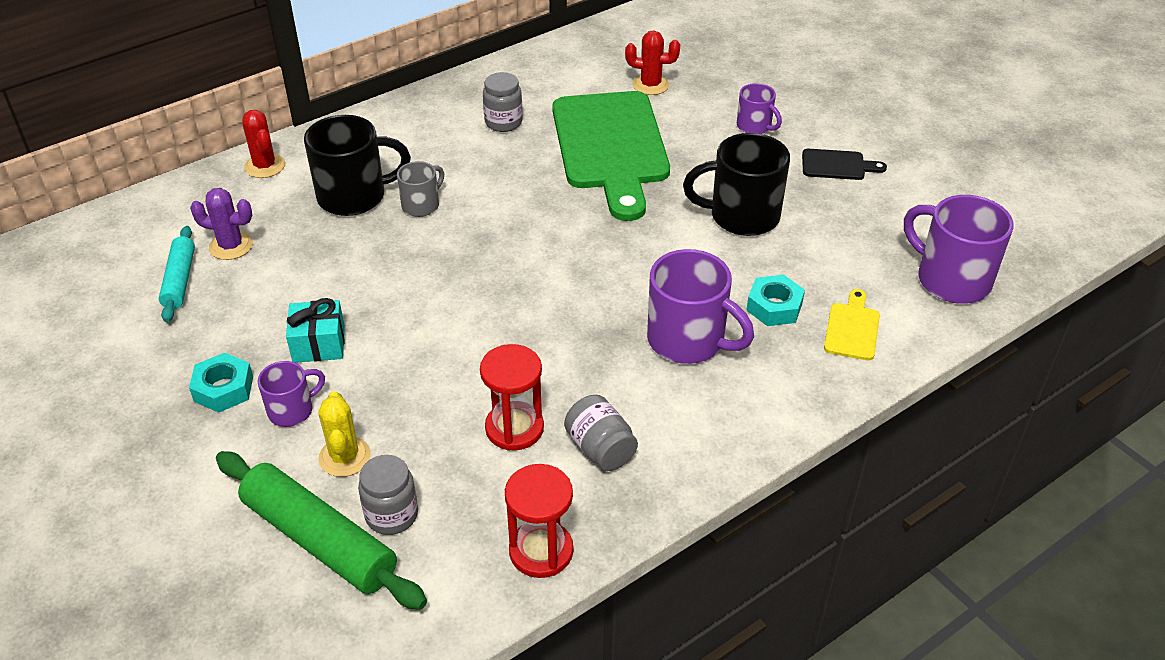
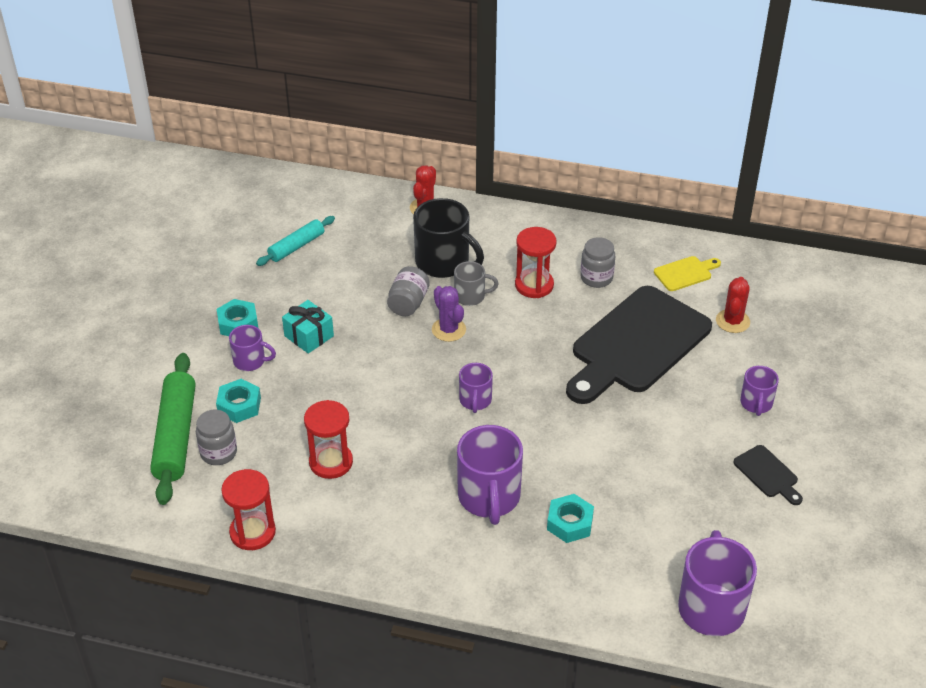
camera: 50 degrees right, 0 degrees up
purple cactus [190,188,253,260] -> purple cactus moved to [432,286,466,342]
yellow cactus [318,391,371,477] -> turquoise nut [216,379,261,423]
green cutting board [552,91,670,221] -> black cutting board [566,286,712,404]
grey jar [564,395,638,471] -> grey jar moved to [387,266,430,316]
red cactus [625,31,680,95] -> red cactus turned 45 degrees clockwise [716,277,750,333]
black mug [683,133,790,236] -> none
yellow cutting board [824,289,880,360] -> yellow cutting board moved to [654,256,721,291]
none -> purple mug [459,363,493,413]
none -> red hourglass [515,227,557,298]

